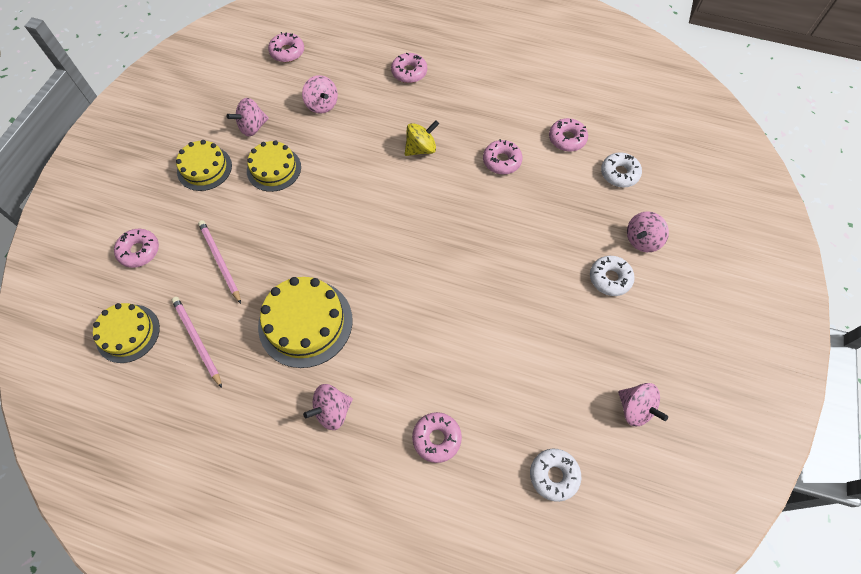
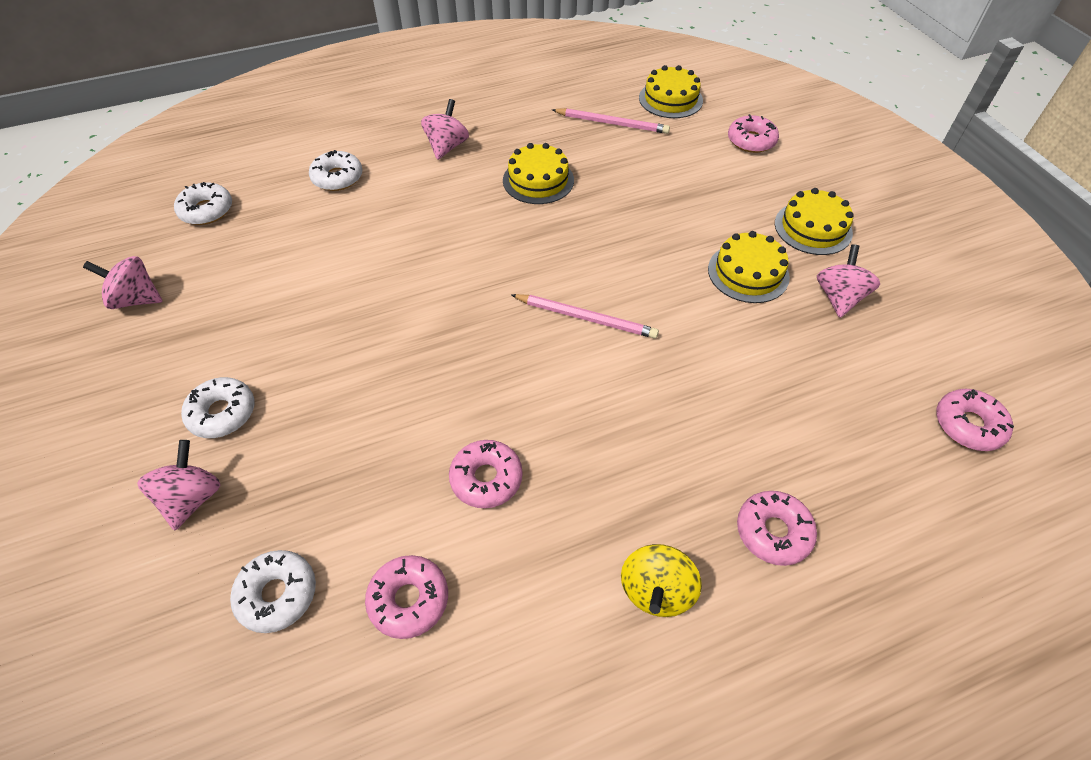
camera: 140 degrees right, 10 degrees down
pink pencil [198,220,241,304] -> pink pencil moved to [511,294,659,339]
yellow cake [258,277,353,368] -> yellow cake [503,143,574,204], size x0.66
pink spinning top [302,75,338,114] -> none
yellow spinning top [405,121,439,156] -> yellow spinning top moved to [621,544,702,617]
pink donut [412,412,462,463] -> white donut [309,150,363,191]

